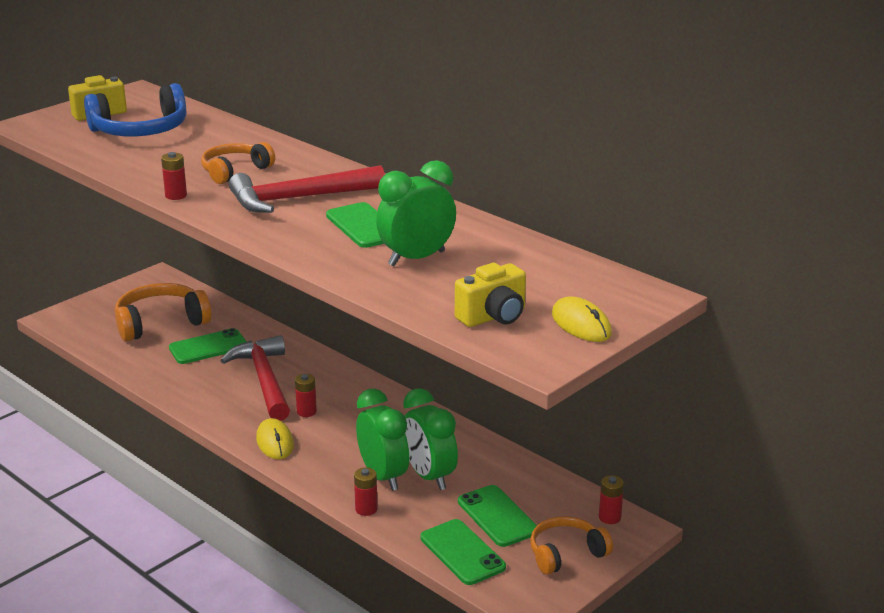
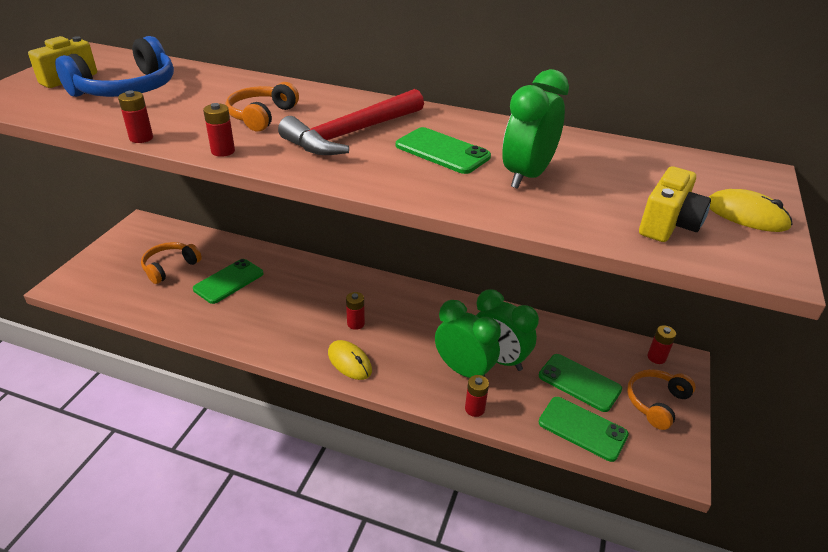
camera: 25 degrees left, 10 degrees up
orange headphones [115,283,212,342] -> orange headphones [141,242,202,284], size x0.65
red hammer [221,335,290,421] -> none
none -> red battery [118,90,153,143]

